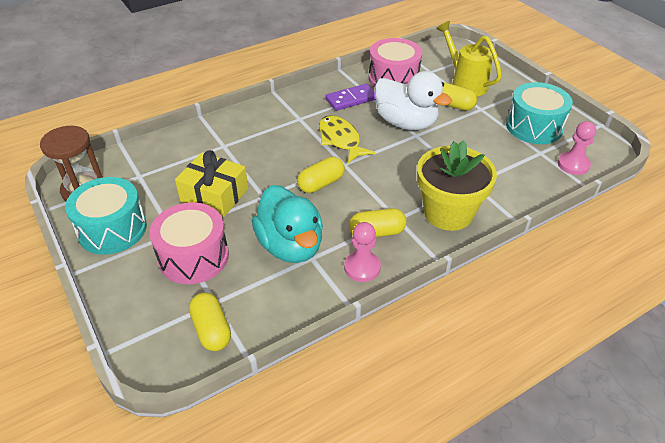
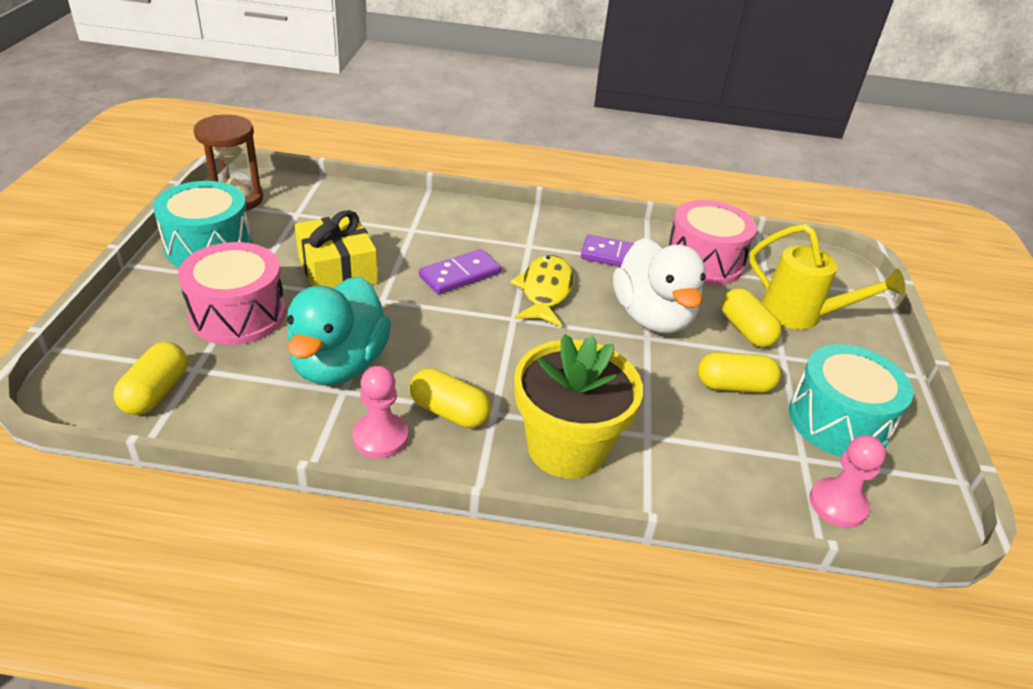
camera: 35 degrees right, 5 degrees down
yellow capsule [297,157,345,193] -> yellow capsule moved to [698,352,781,393]
yellow watering can [436,21,502,96] -> yellow watering can turned 120 degrees clockwise [749,224,905,330]
none -> purple domino [419,249,501,294]

